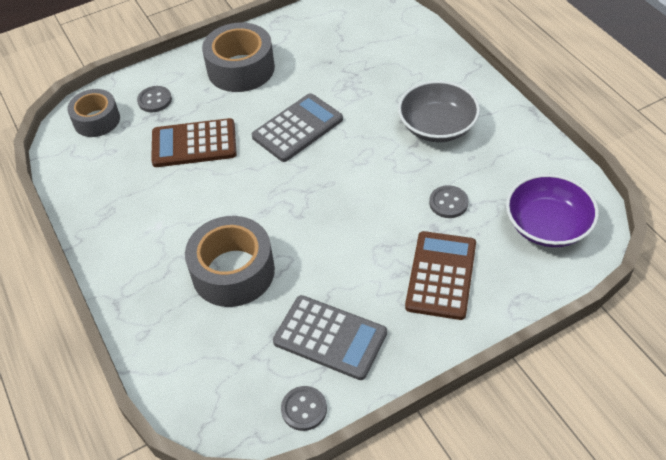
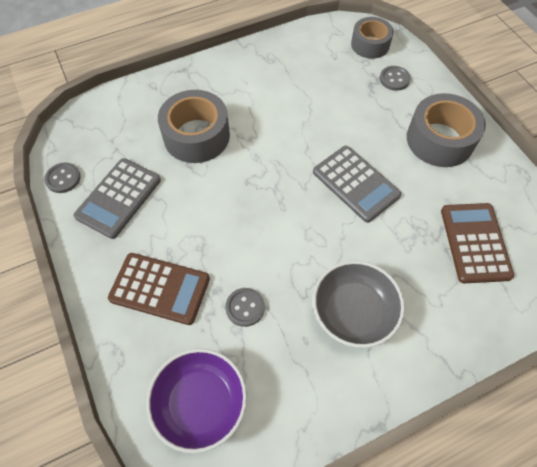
camera: 90 degrees right, 10 degrees up
brown calculator [151,118,237,167] -> brown calculator moved to [441,203,514,283]

